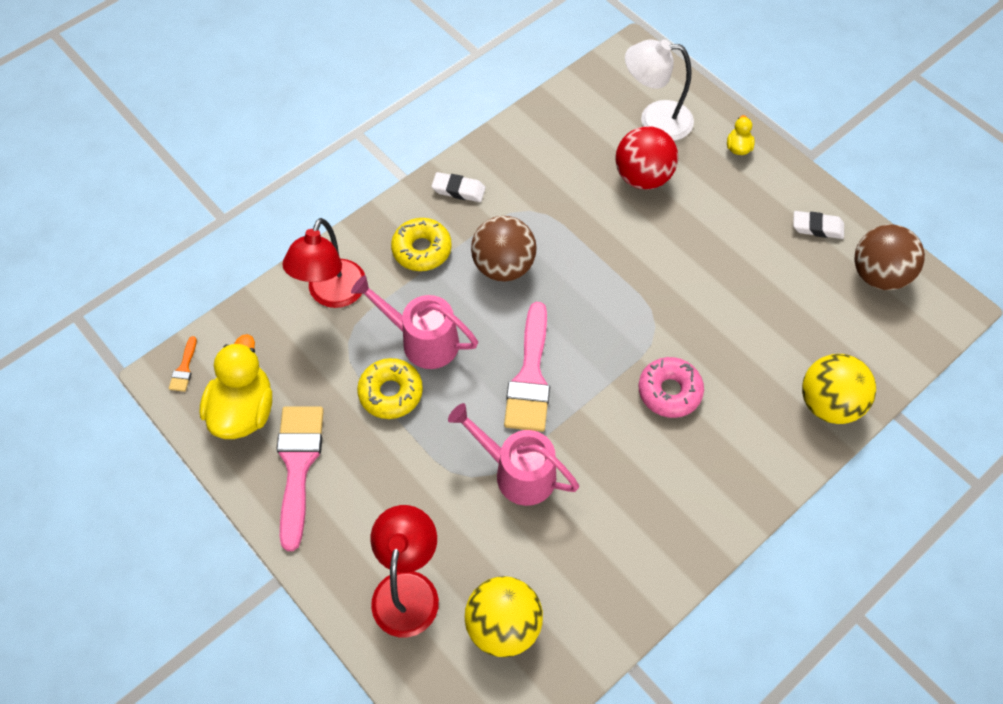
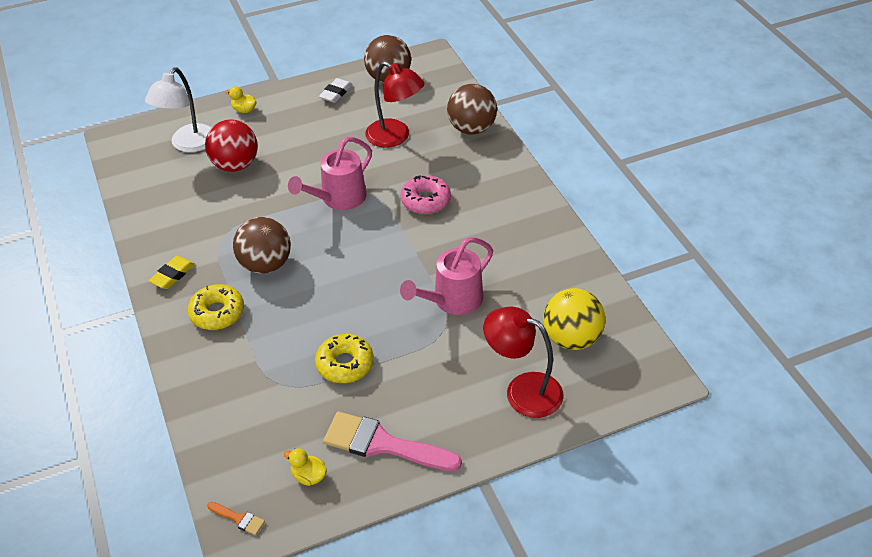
camera: 70 degrees left, 15 degrees down
yellow duck [200,334,272,439] -> yellow duck [284,448,327,486], size x0.46
red lamp [282,218,365,308] -> red lamp moved to [365,61,425,148]
pink watering can [351,275,478,369] -> pink watering can moved to [288,137,372,210]
white eraser [431,172,486,202] -> yellow eraser [149,256,195,289]
pink brush [504,302,550,432] -> none
yellow ball [802,354,876,424] -> brown ball [447,84,497,135]

